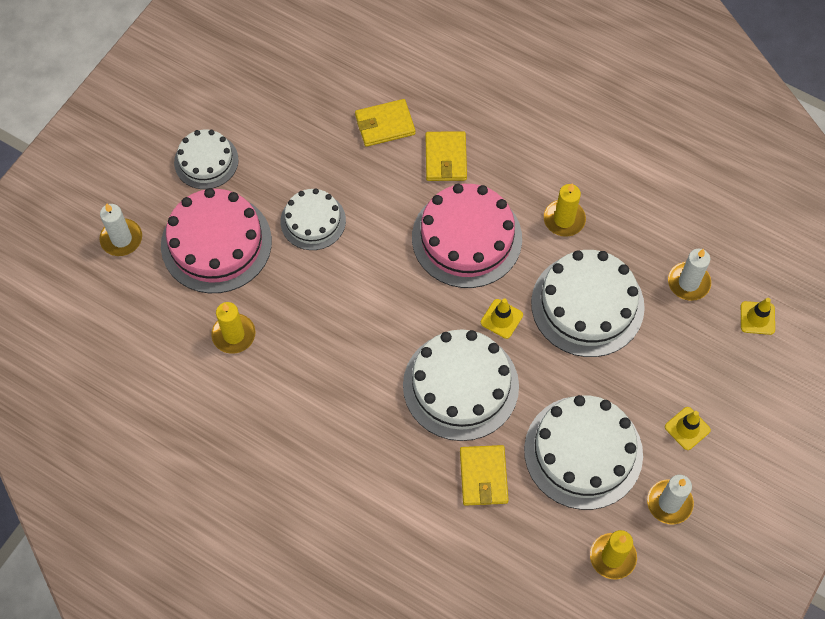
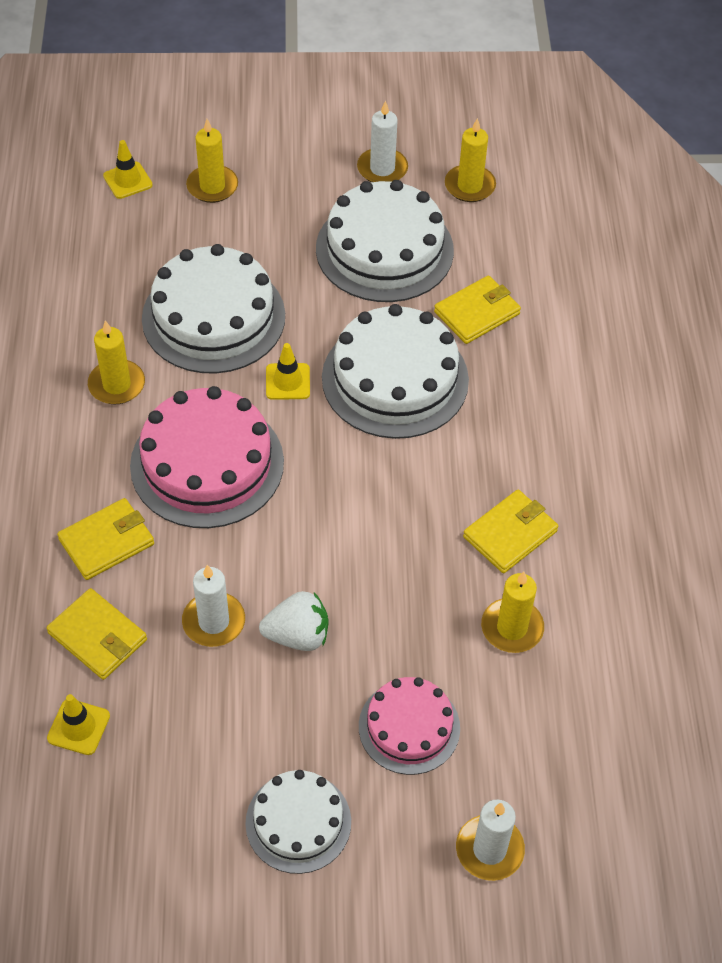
camera: 125 degrees left, 10 degrees down
pink cake [161,188,272,293] -> pink cake [359,677,460,775], size x0.60
white cake [281,188,346,250] -> white strawberry [259,591,328,651]
yellow traffic cone [665,407,711,450] -> yellow traffic cone moved to [47,694,110,755]
white candle [668,249,711,301] -> white candle moved to [182,565,245,647]
none -> yellow candle [186,119,238,203]
none -> yellow wallet [463,490,558,573]

